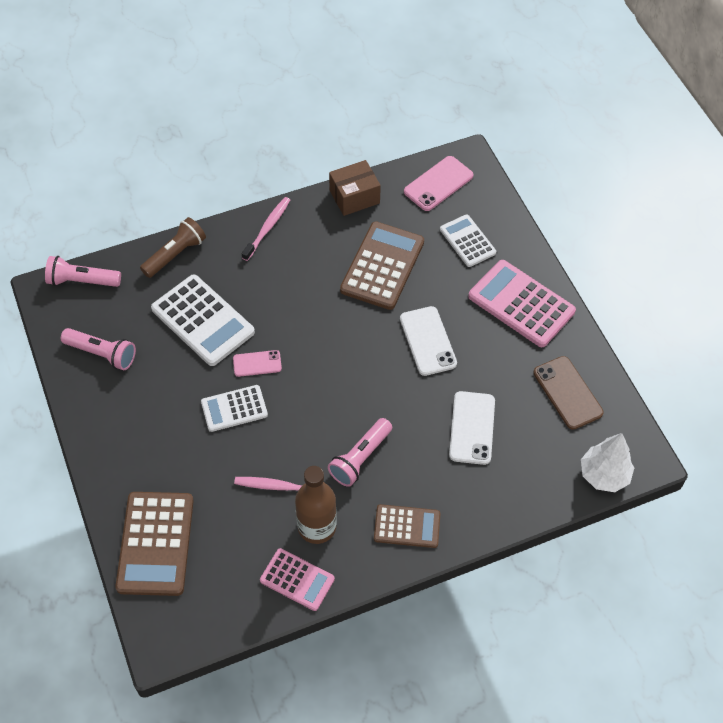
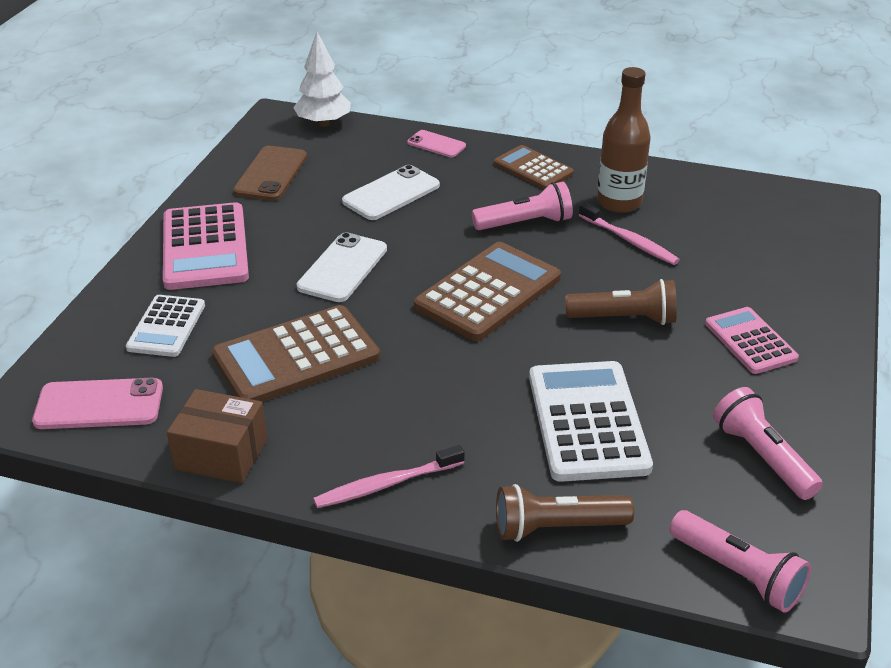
camera: 140 degrees left, 20 degrees down
brown calculator [115,492,194,596] -> brown calculator moved to [414,242,561,341]
white calculator [201,385,268,432] -> brown flashlight [565,279,677,325]
pink phone [233,350,282,377] -> pink phone moved to [407,130,466,157]
pink calculator [260,548,335,611] -> pink calculator moved to [705,307,799,374]

